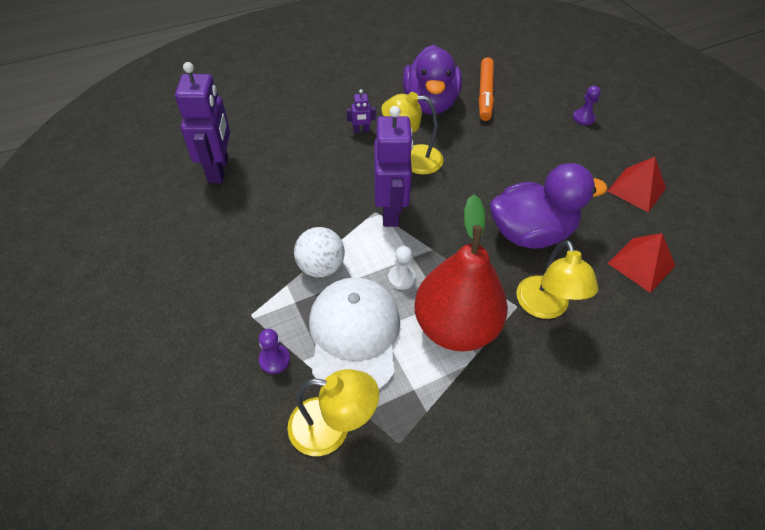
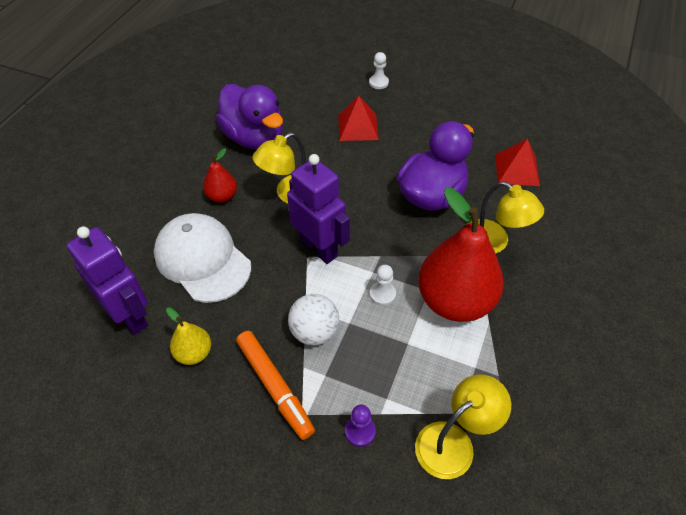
camera: 40 degrees left, 0 degrees up
white cap [309,277,400,390] -> white cap moved to [154,213,251,303]
purple robot [347,89,376,133] -> red pear [203,148,237,203]
orange marker [479,57,494,121] -> orange marker moved to [236,331,315,440]
purple pawn [573,86,601,125] -> white pawn [369,52,389,89]
red pyramid [607,157,666,213] -> red pyramid moved to [338,96,379,141]
none -> yellow pear [166,307,211,365]

